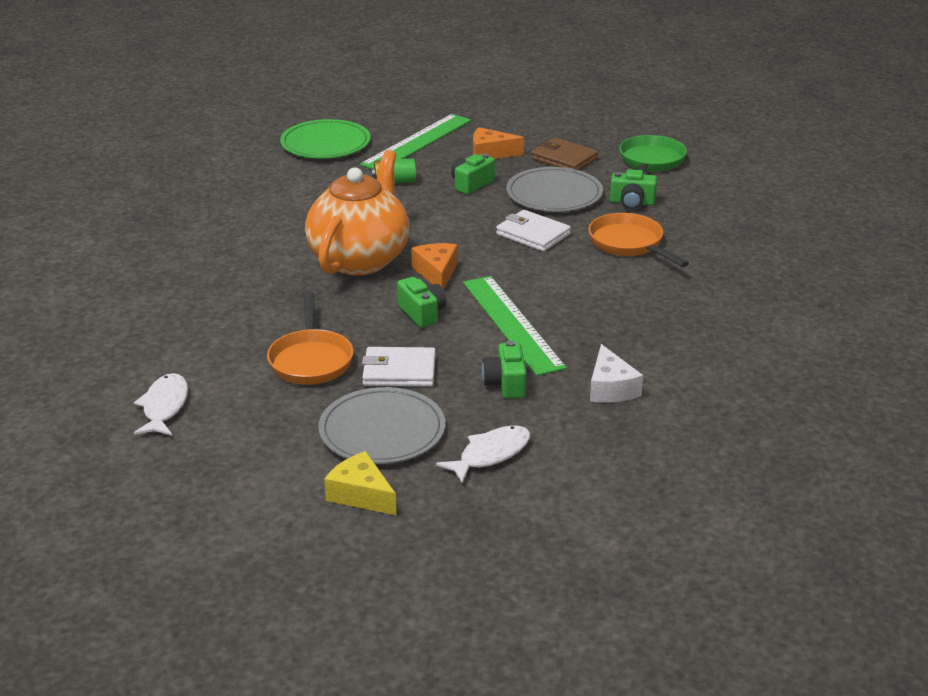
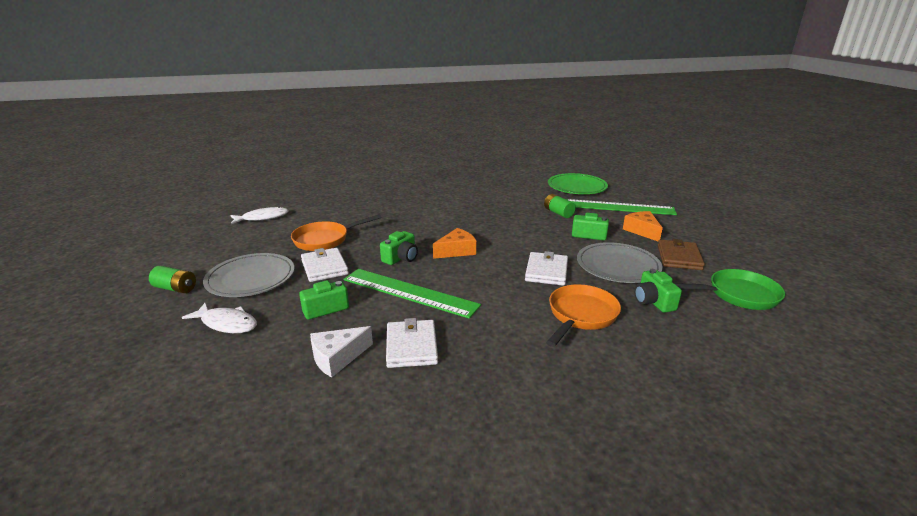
camera: 65 degrees right, 5 degrees down
orange teapot [305,150,409,275] -> none
yellow cheese [324,451,396,515] -> green battery [149,266,196,293]
green ruler [463,276,567,376] -> green ruler turned 75 degrees clockwise [344,269,481,319]
none -> white wallet [386,318,438,368]

